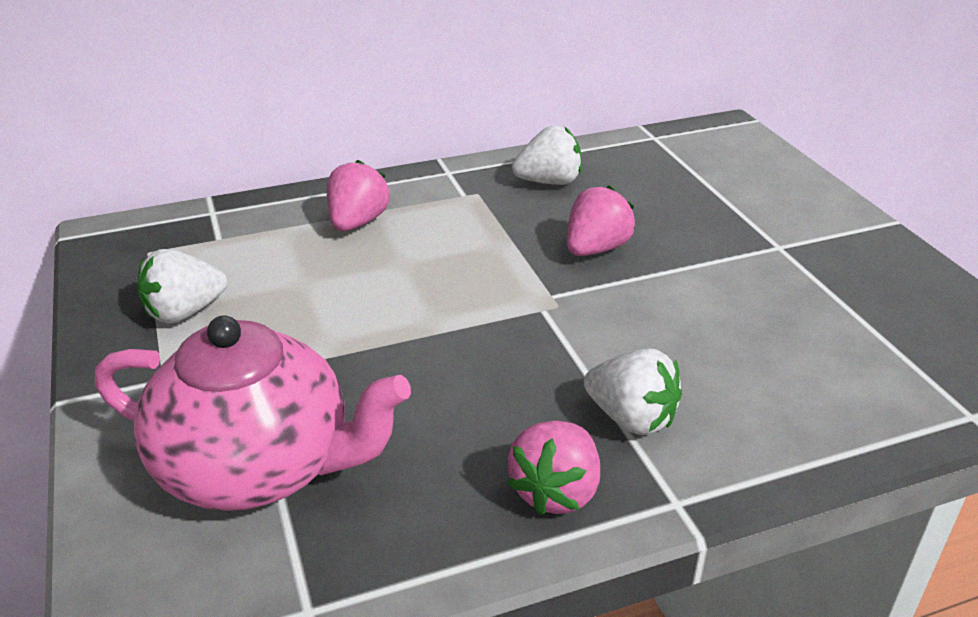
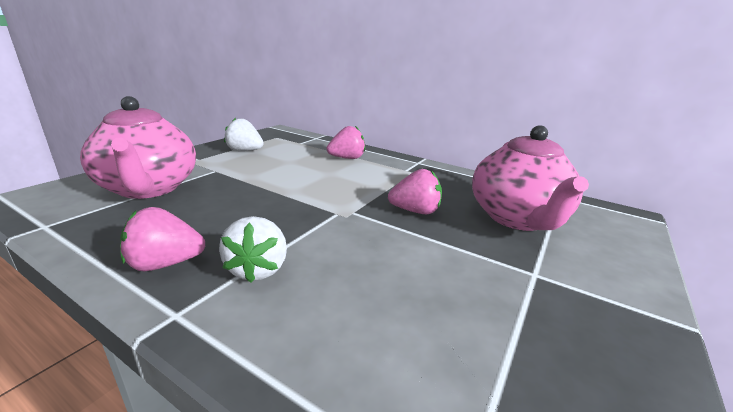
camera: 50 degrees right, 10 degrees down
white strawberry [512,126,582,185] -> none
none -> pink teapot [472,125,589,231]

